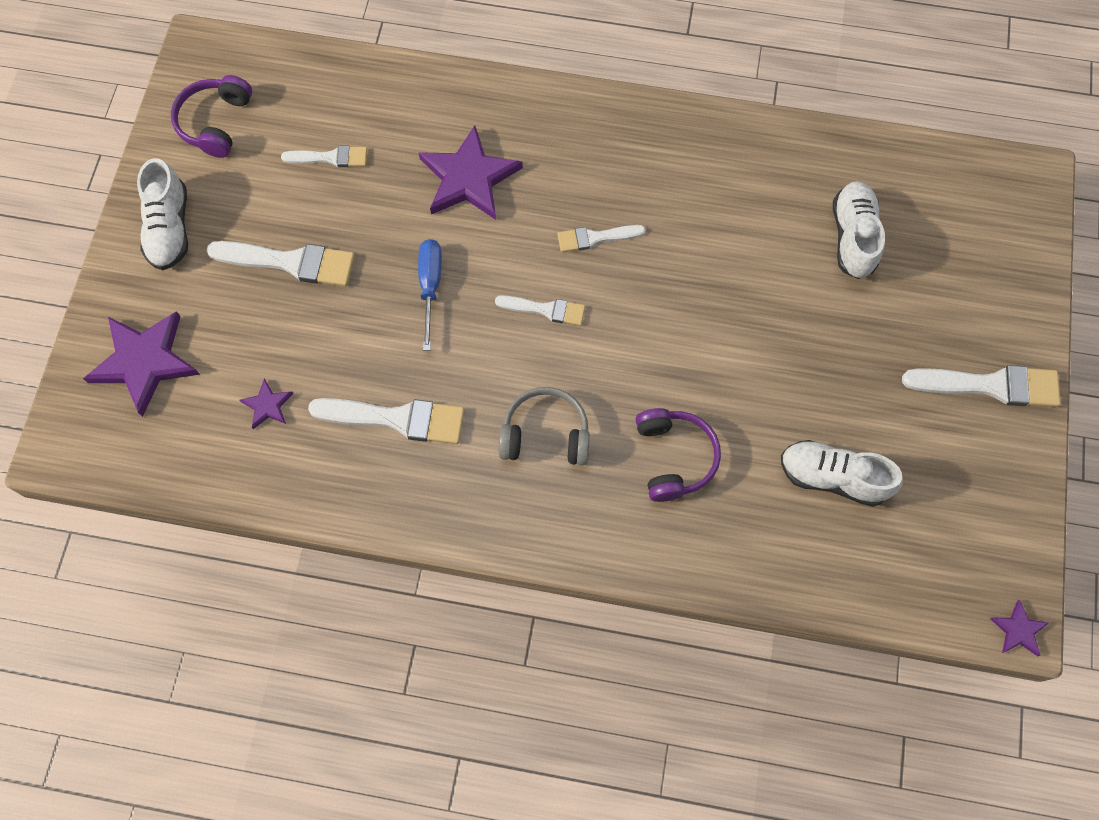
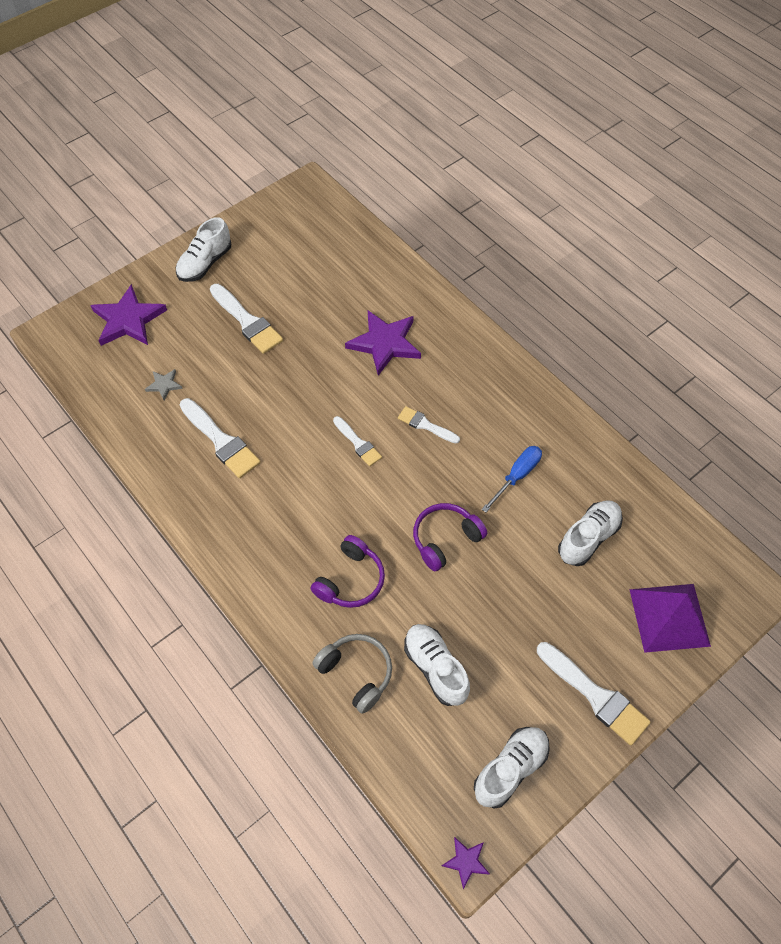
camera: 40 degrees right, 10 degrees down
purple headphones [171,75,252,158] -> purple headphones moved to [413,503,487,571]
purple star [240,379,293,429] -> grey star [145,369,183,400]
white brush [281,146,367,167] -> none
blue screwdriver [418,239,442,351] -> blue screwdriver moved to [482,446,542,512]
grey headphones [499,387,590,465] -> grey headphones moved to [312,634,392,714]
none -> white shoe [474,727,550,808]
none -> purple pyramid [629,584,711,653]

